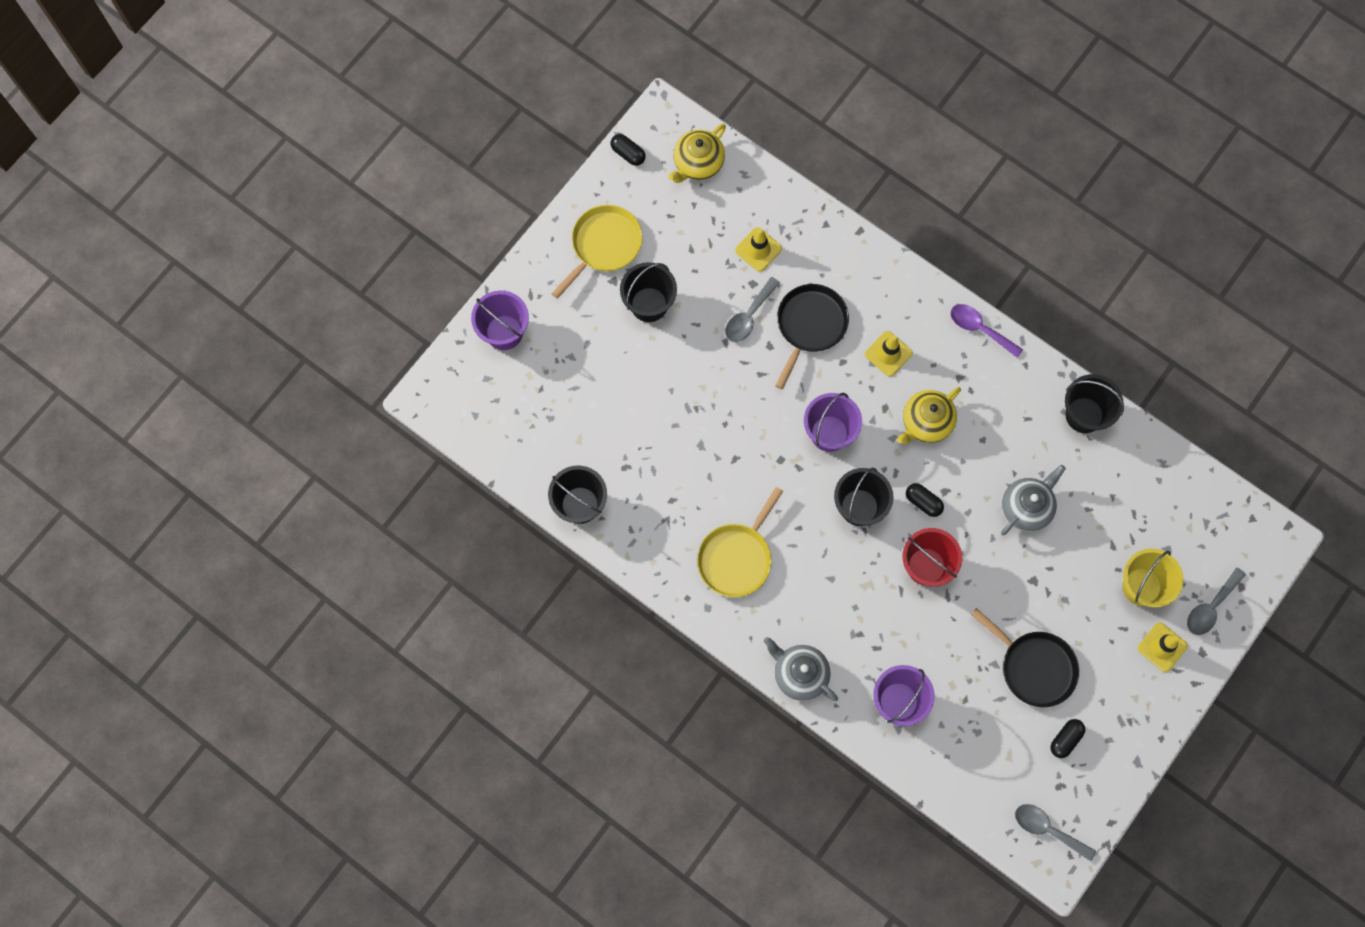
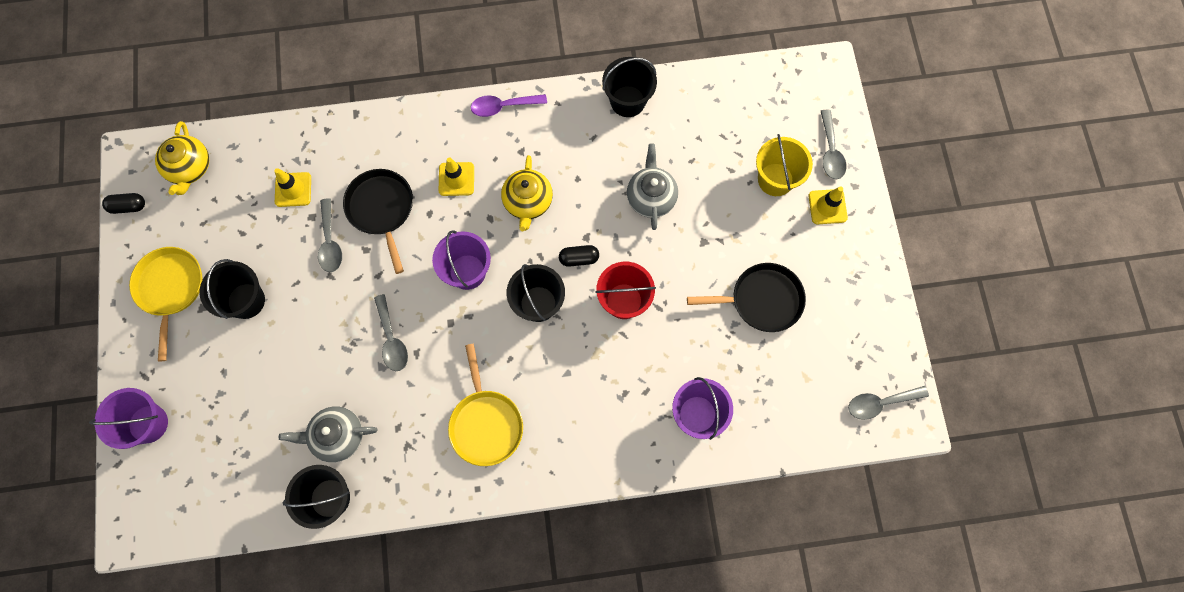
camera: 45 degrees left, 0 degrees up
grey teapot [764,637,838,701] -> grey teapot moved to [279,406,377,462]
black capsule [1050,719,1086,758] -> none
none -> grey spoon [374,294,408,371]

